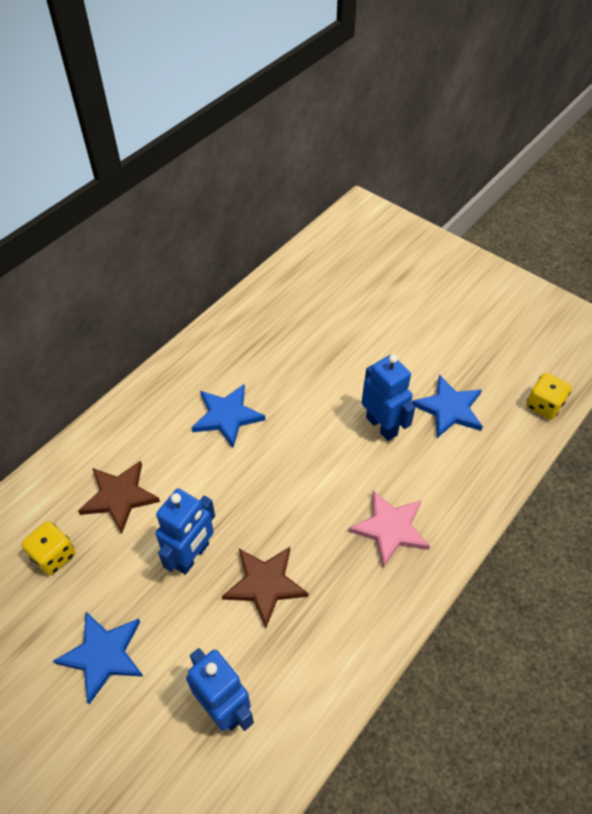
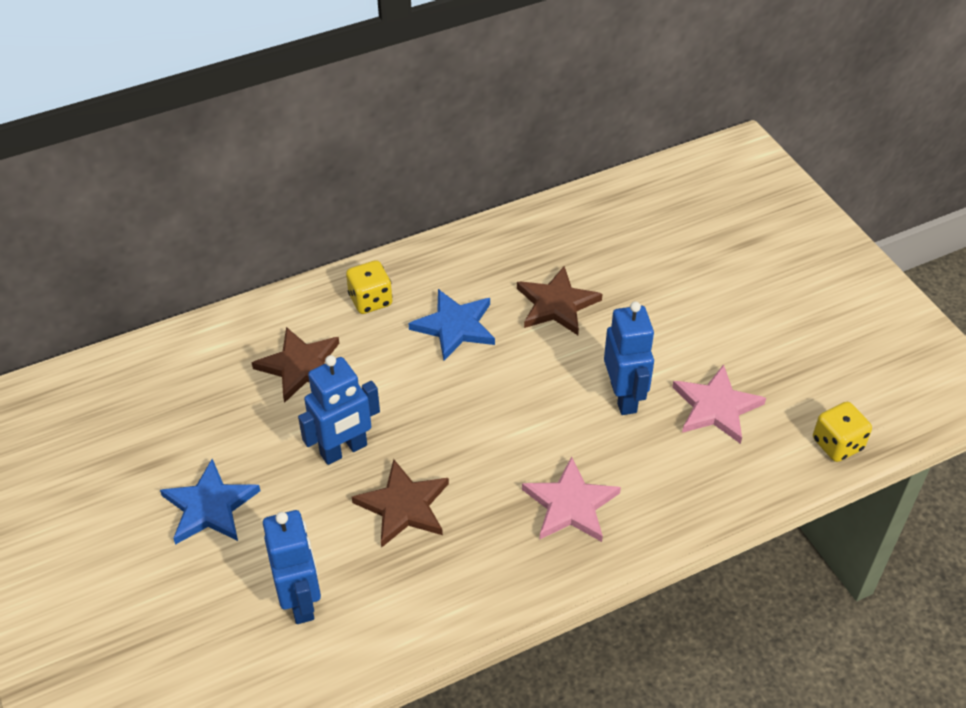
camera: 25 degrees right, 5 degrees down
yellow dice [22,521,75,575] -> yellow dice moved to [346,260,393,314]
blue star [412,375,483,438] -> pink star [672,364,766,444]
none -> brown star [517,266,603,335]

